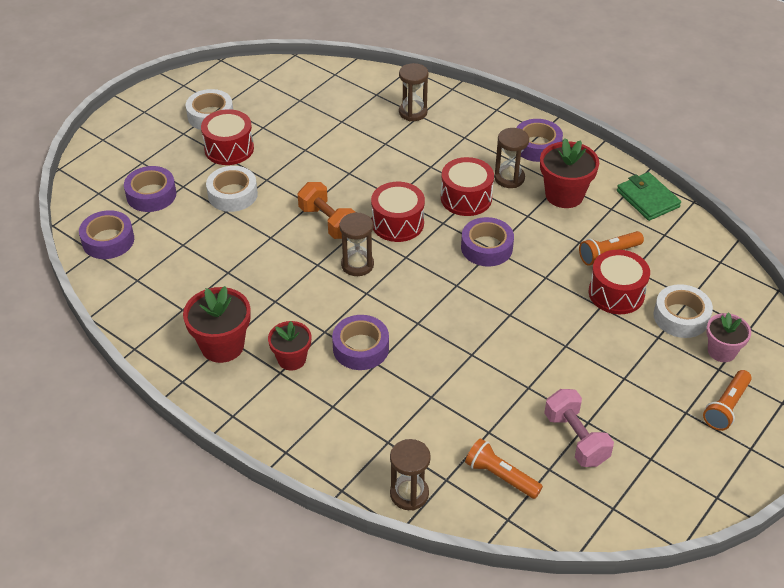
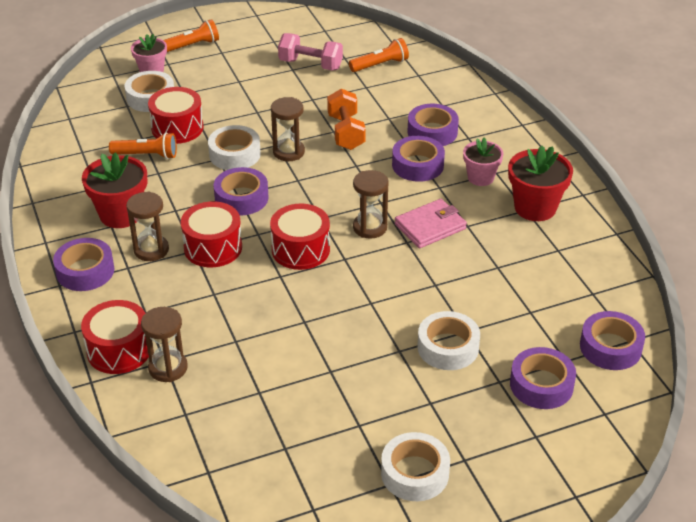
camera: 150 degrees left, 5 degrees down
red drum [201,109,254,165] -> red drum moved to [81,300,149,374]
red flower pot [268,321,311,370] -> pink flower pot [463,137,503,186]
orange dumbbell [298,182,355,239] -> orange dumbbell moved to [327,88,366,150]
brown hourglass [390,439,431,511] -> brown hourglass moved to [271,97,305,161]
orange flashlight [465,438,543,499] -> orange flashlight turned 90 degrees counterclockwise [349,38,409,72]
pink dumbbell [544,389,614,467] -> pink dumbbell turned 75 degrees counterclockwise [278,33,343,70]
green wallet [617,172,681,221] -> none
none -> white tape [208,125,261,170]
none -> pink wallet [395,199,467,248]
none -> purple tape [408,104,459,146]

